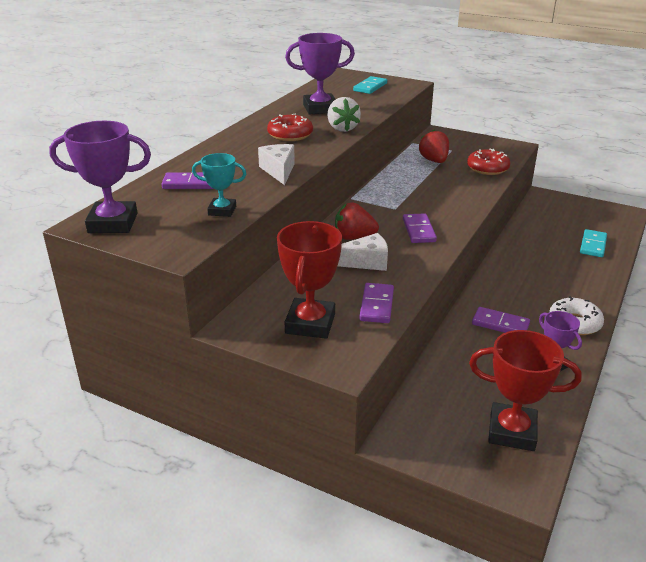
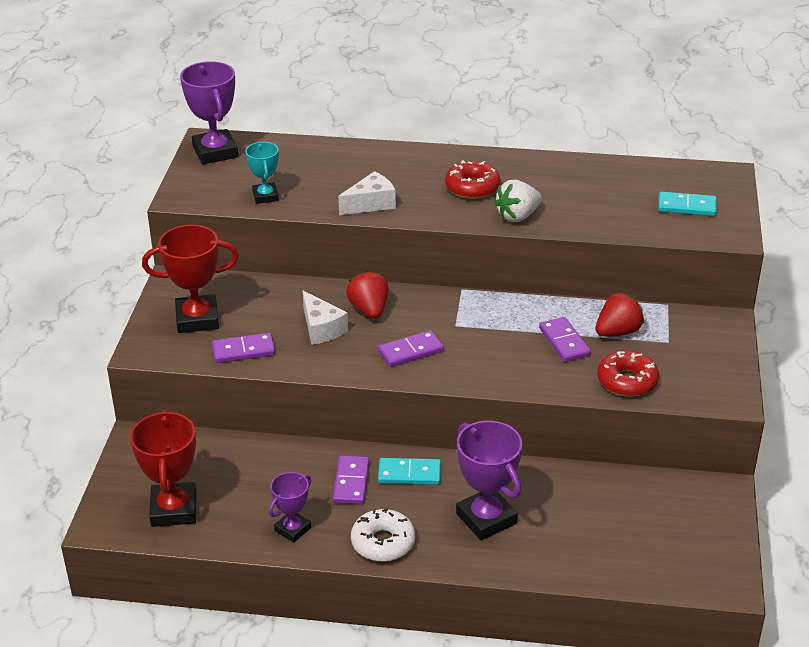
camera: 70 degrees right, 5 degrees up
purple domino [161,172,213,189] -> purple domino moved to [539,317,591,362]
purple trophy [285,33,355,115] -> purple trophy moved to [456,421,522,540]
turquoise domino [580,229,607,257] -> turquoise domino moved to [378,458,441,485]

